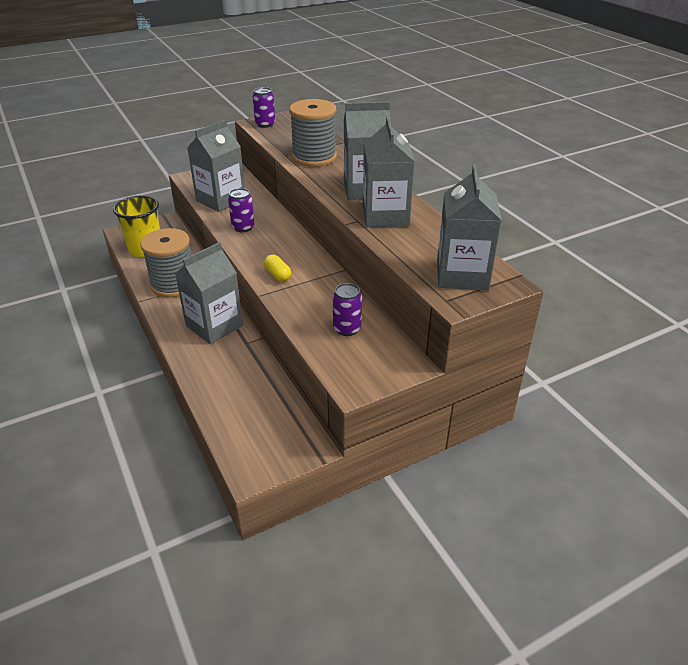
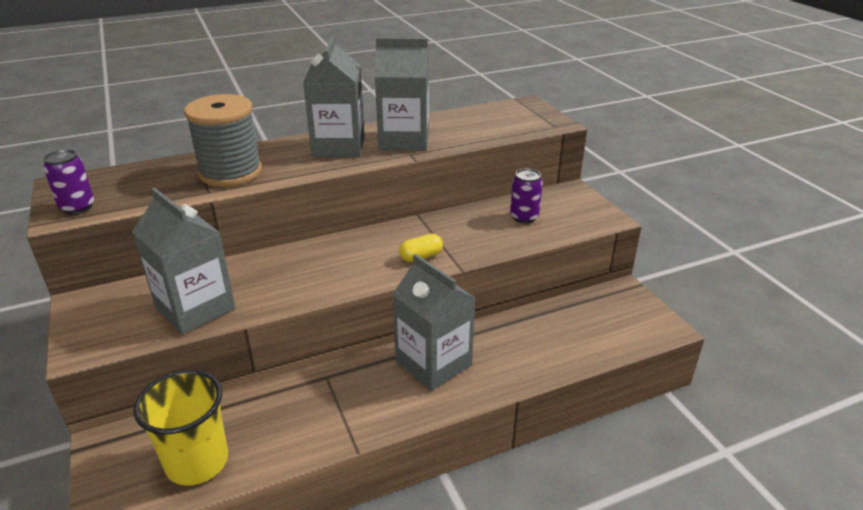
camera: 85 degrees left, 5 degrees down
grey spool [141,228,191,298] -> none
purple can [228,188,255,233] -> none
grey carton [437,165,502,290] -> none

